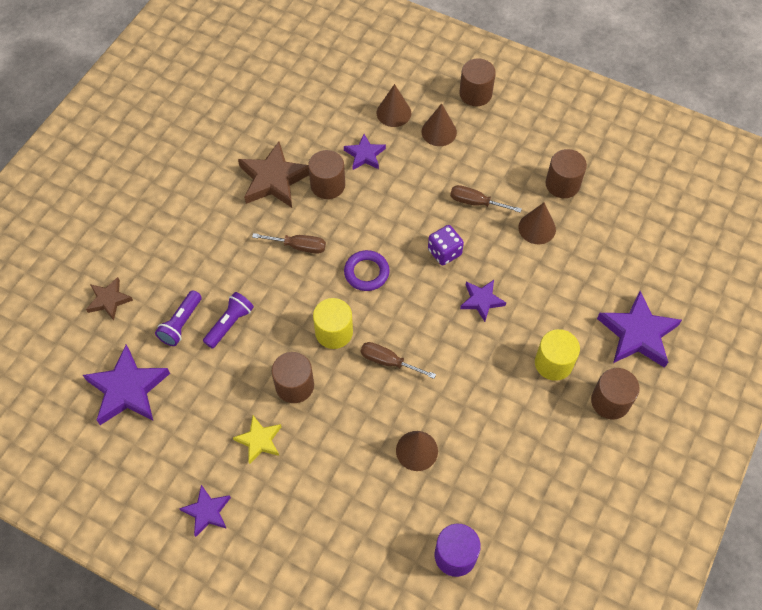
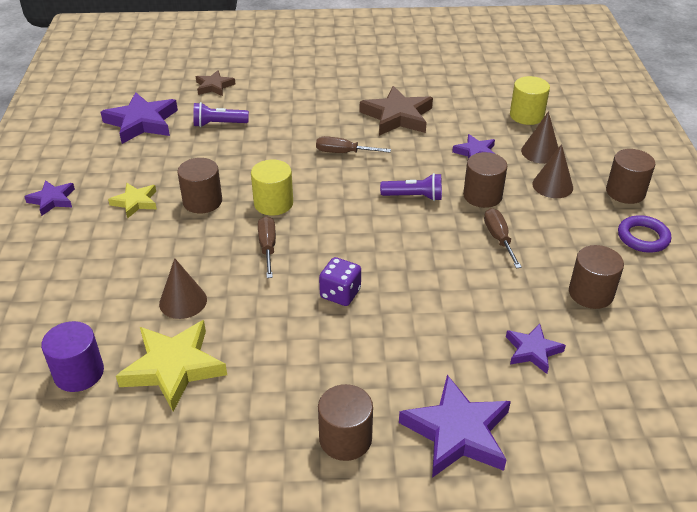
camera: 60 degrees right, 20 degrees down
purple flashlight [203,292,254,349] -> purple flashlight moved to [380,173,442,201]
brown screwdriver [252,233,326,254] -> brown screwdriver turned 120 degrees clockwise [316,136,391,153]
brown cylinder [308,150,345,199] -> brown cylinder moved to [463,152,507,208]
purple ring [344,250,390,291] -> purple ring moved to [618,215,671,253]
purple dice [428,225,464,265] -> purple dice moved to [319,257,361,306]
purple star [460,280,506,322] -> purple star moved to [506,323,566,374]
brown cone [518,203,556,244] -> none
yellow cylinder [535,329,580,381] -> yellow cylinder moved to [510,76,550,125]
none -> yellow star [116,320,227,412]

